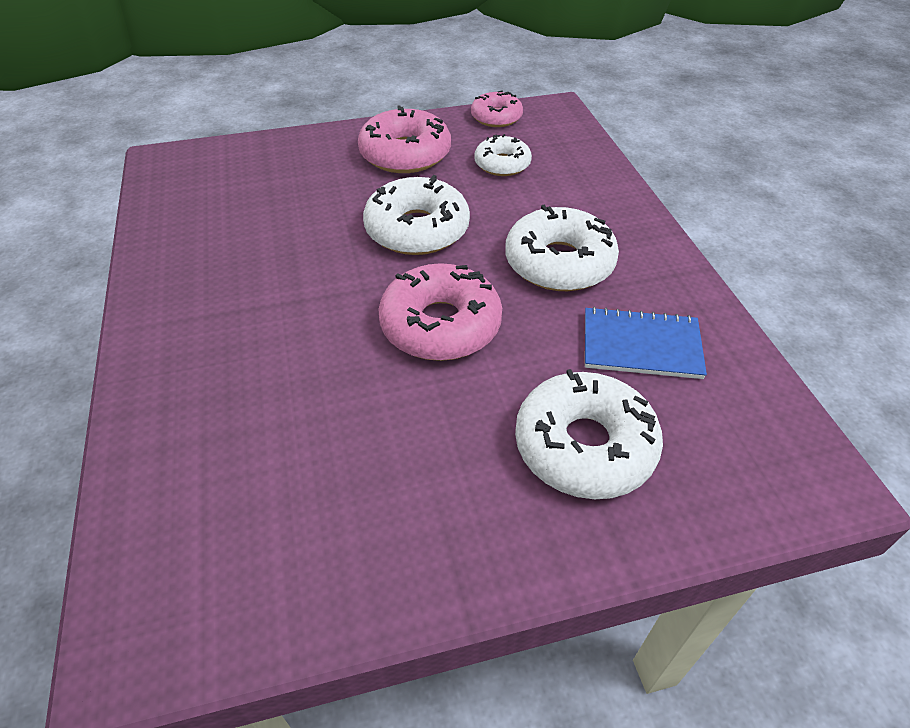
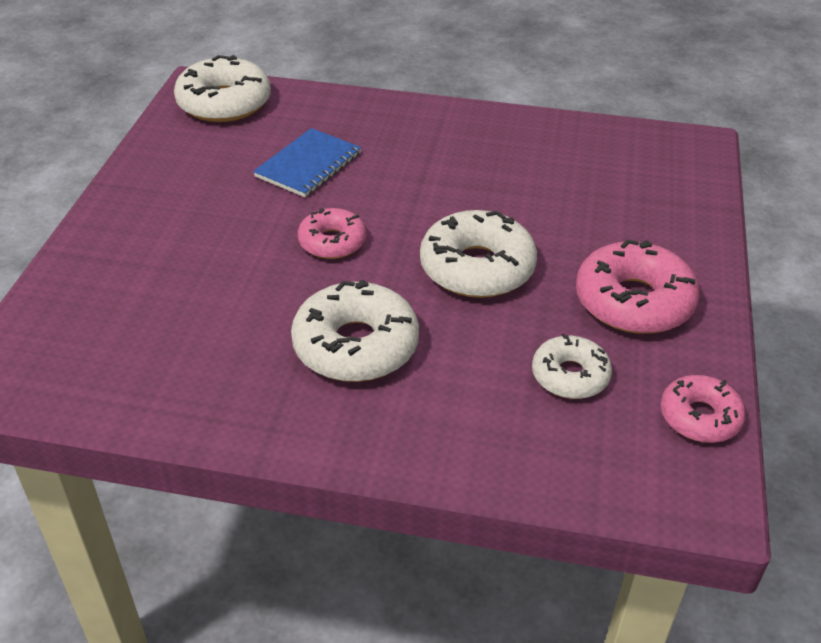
camera: 115 degrees right, 5 degrees down
pink donut [379,263,502,361] -> pink donut [298,208,366,259], size x0.61
white donut [515,369,663,499] -> white donut moved to [174,55,271,122]
blue notebook [585,307,707,379] -> blue notebook moved to [253,128,361,197]

